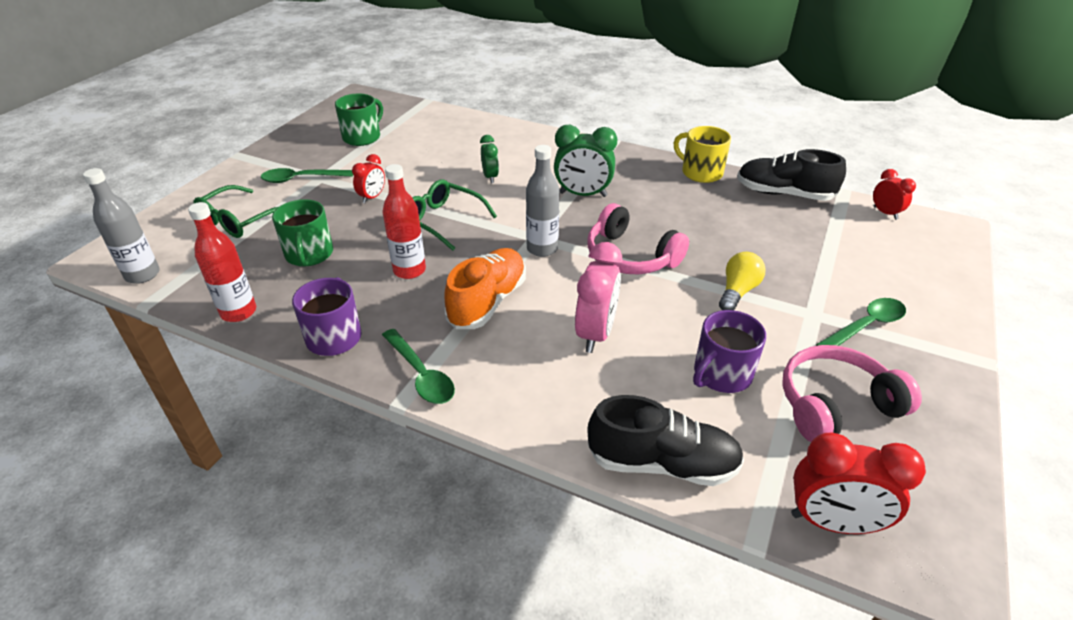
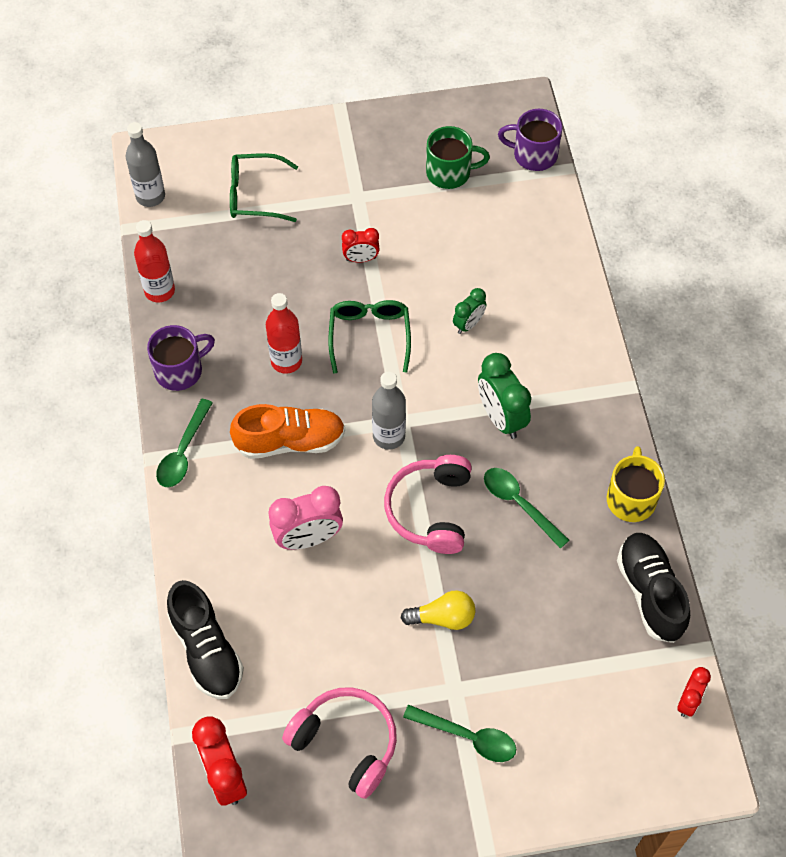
camera: 55 degrees right, 20 degrees up
green spoon [261,168,353,183] -> green spoon moved to [484,468,569,549]
green mug [272,199,333,267] -> none
purple mug [693,310,766,393] -> purple mug moved to [498,109,563,171]

